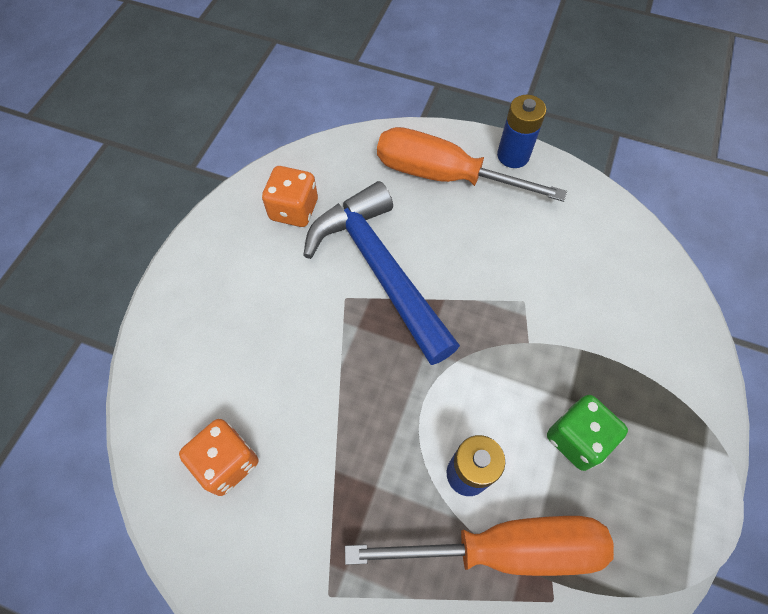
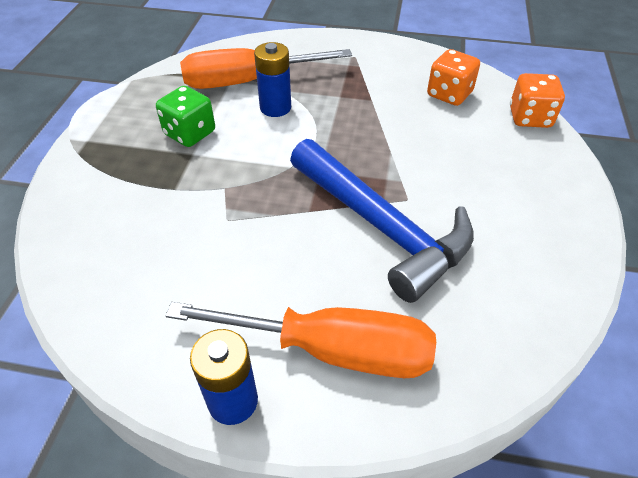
camera: 170 degrees right, 15 degrees down
orange dice [262,166,318,227] -> orange dice moved to [510,73,565,128]

